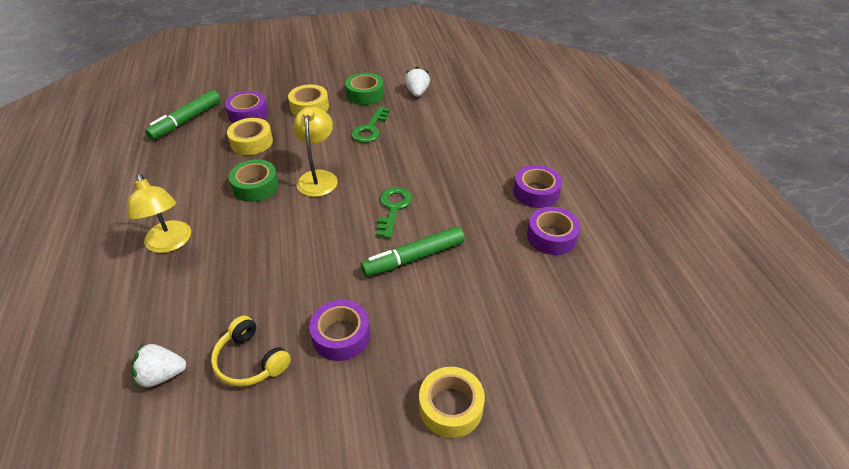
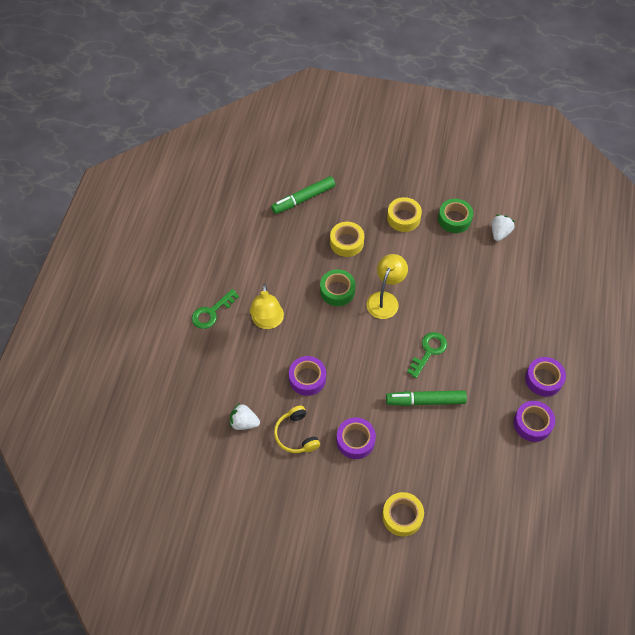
camera: 25 degrees right, 15 degrees up
purple tape [225,91,268,123] -> purple tape moved to [289,356,326,396]
green key [351,106,390,143] -> green key moved to [192,289,239,329]

